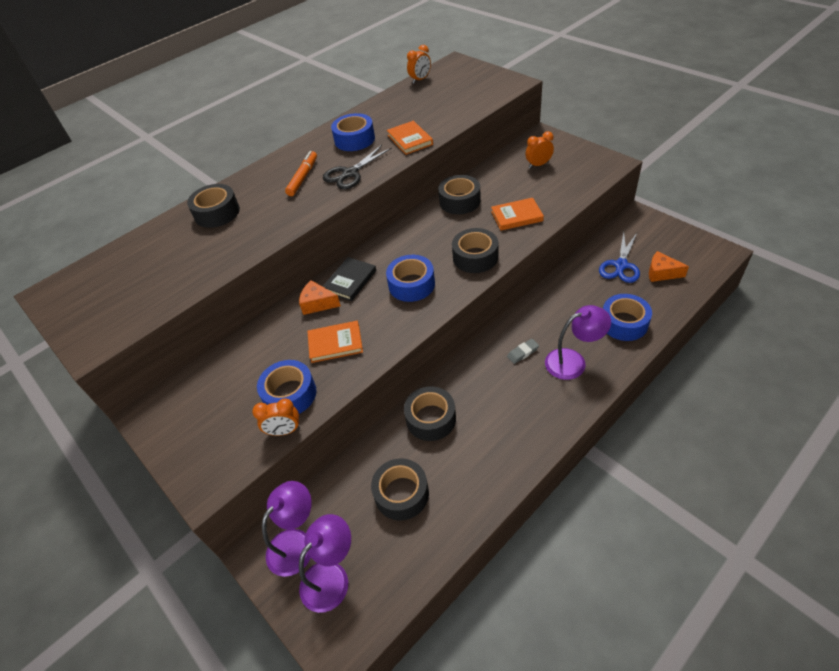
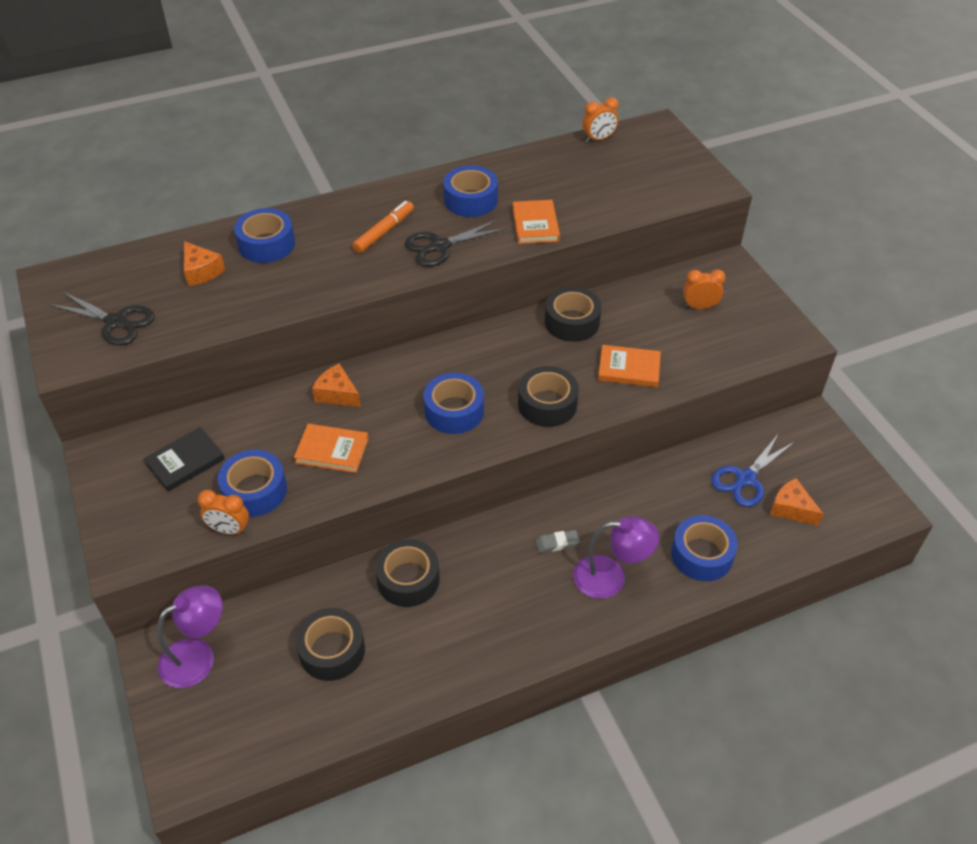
camera: 15 degrees right, 0 degrees up
black tape [187,184,240,228] -> blue tape [234,208,295,263]
purple lamp [299,514,351,613] -> none
black book [322,257,376,301] -> black book moved to [144,427,225,492]
none -> black scissors [50,291,155,346]
none -> orange cheese [184,241,225,286]

